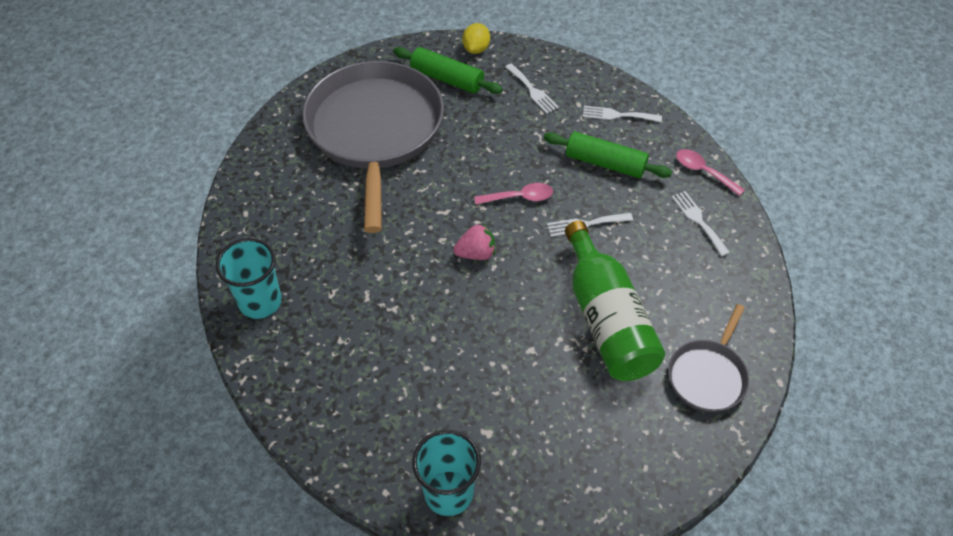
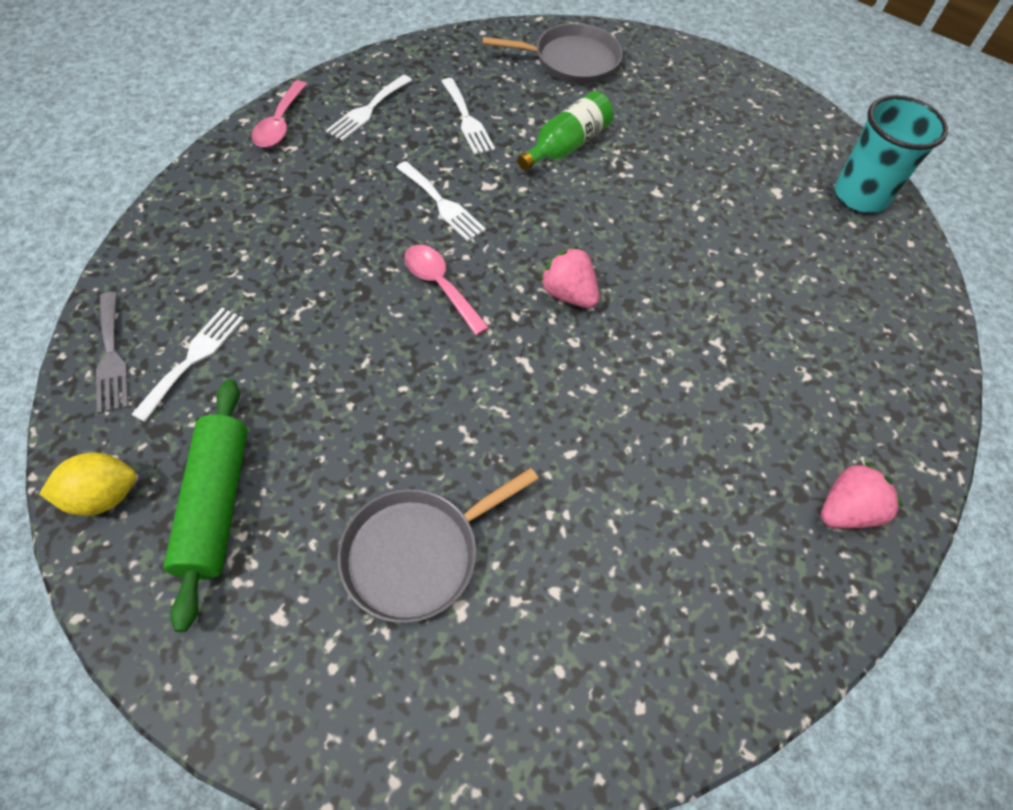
camera: 125 degrees left, 5 degrees up
turquoise cup [216,238,282,319] -> pink strawberry [821,462,903,528]
grey pan [302,61,444,233] -> grey pan [337,468,539,623], size x0.47
green rolling pin [544,132,672,178] -> none
green bottle [565,221,665,381] -> green bottle [517,91,613,171], size x0.54
white fork [583,106,662,122] -> white fork moved to [441,78,495,155]
none -> grey fork [96,292,128,414]

